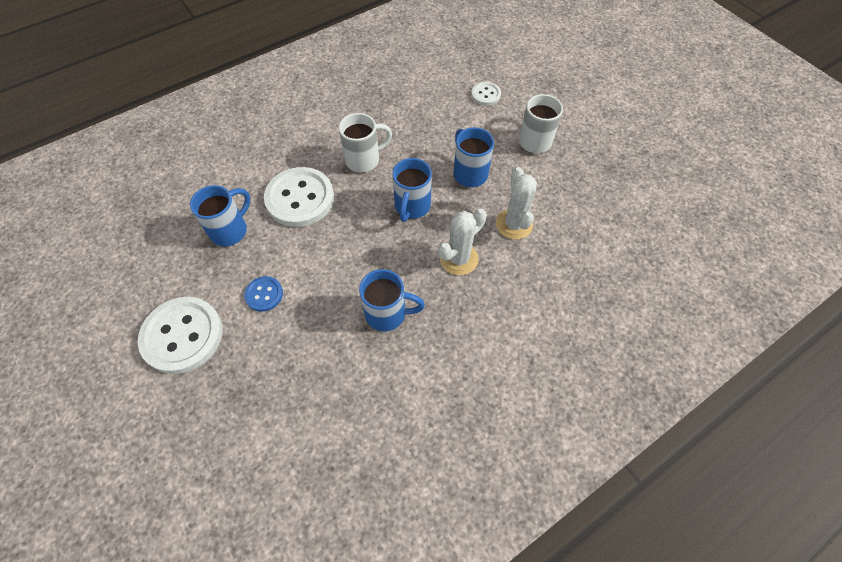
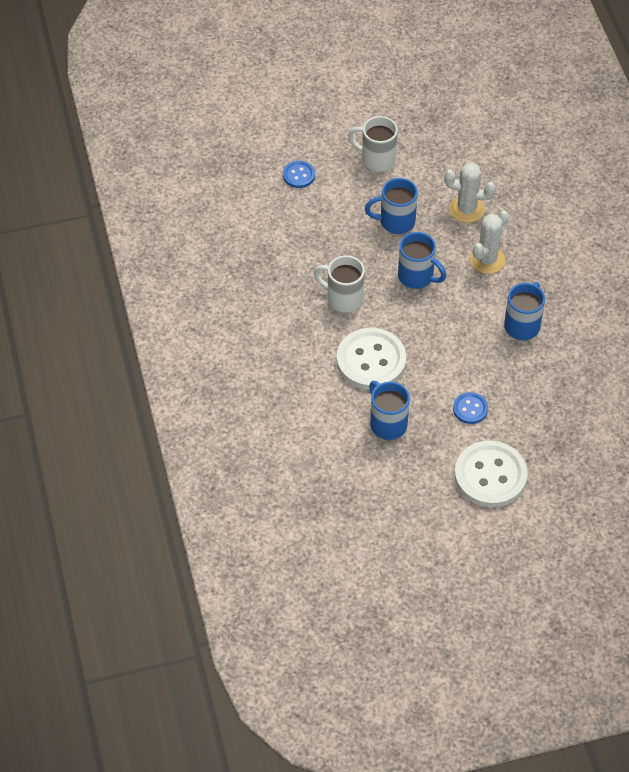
camera: 70 degrees left, 5 degrees down
white mug [339,113,392,173] -> white mug turned 60 degrees counterclockwise [314,255,365,313]
white cactus [438,209,487,275] -> white cactus turned 60 degrees clockwise [470,210,509,274]
white button [471,82,501,106] -> blue button [283,161,315,188]

